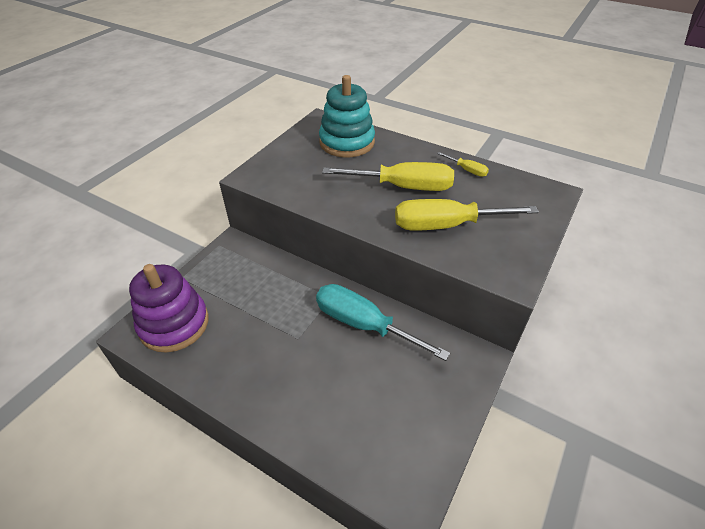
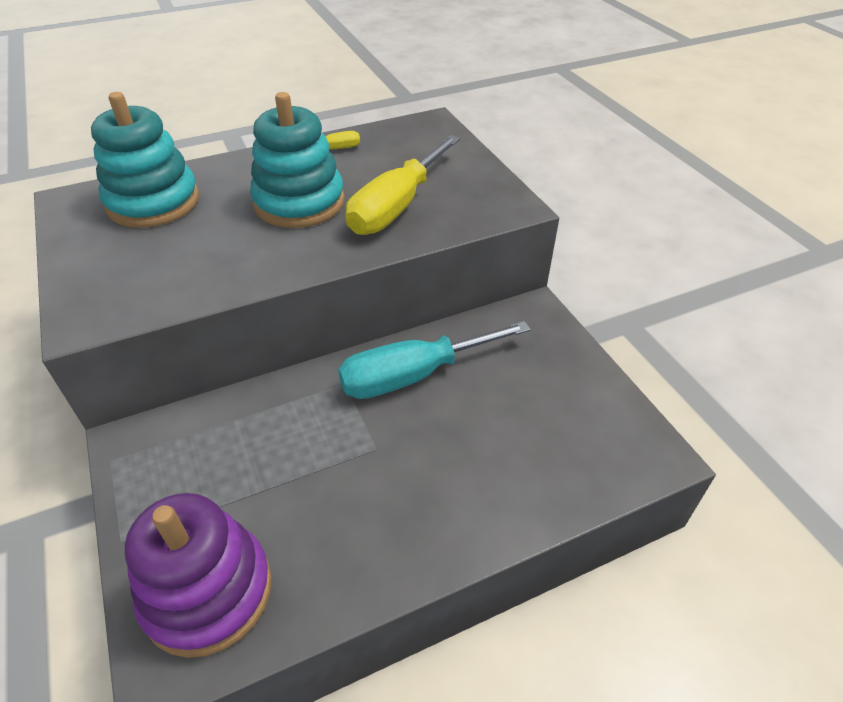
camera: 55 degrees left, 0 degrees up
yellow screwdriver [322,162,454,191] -> turquoise stacking toy [250,92,345,228]

